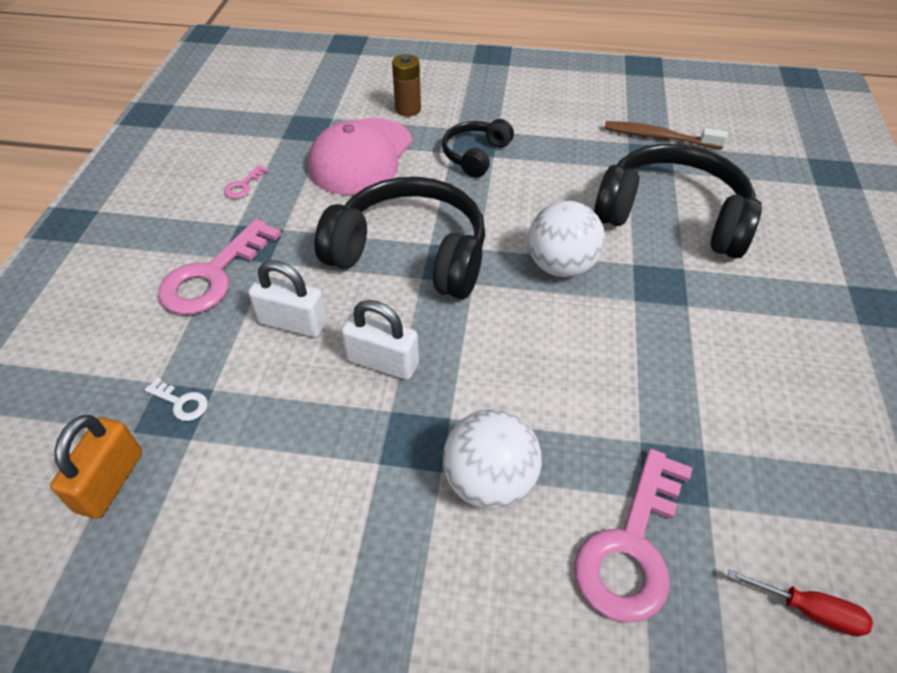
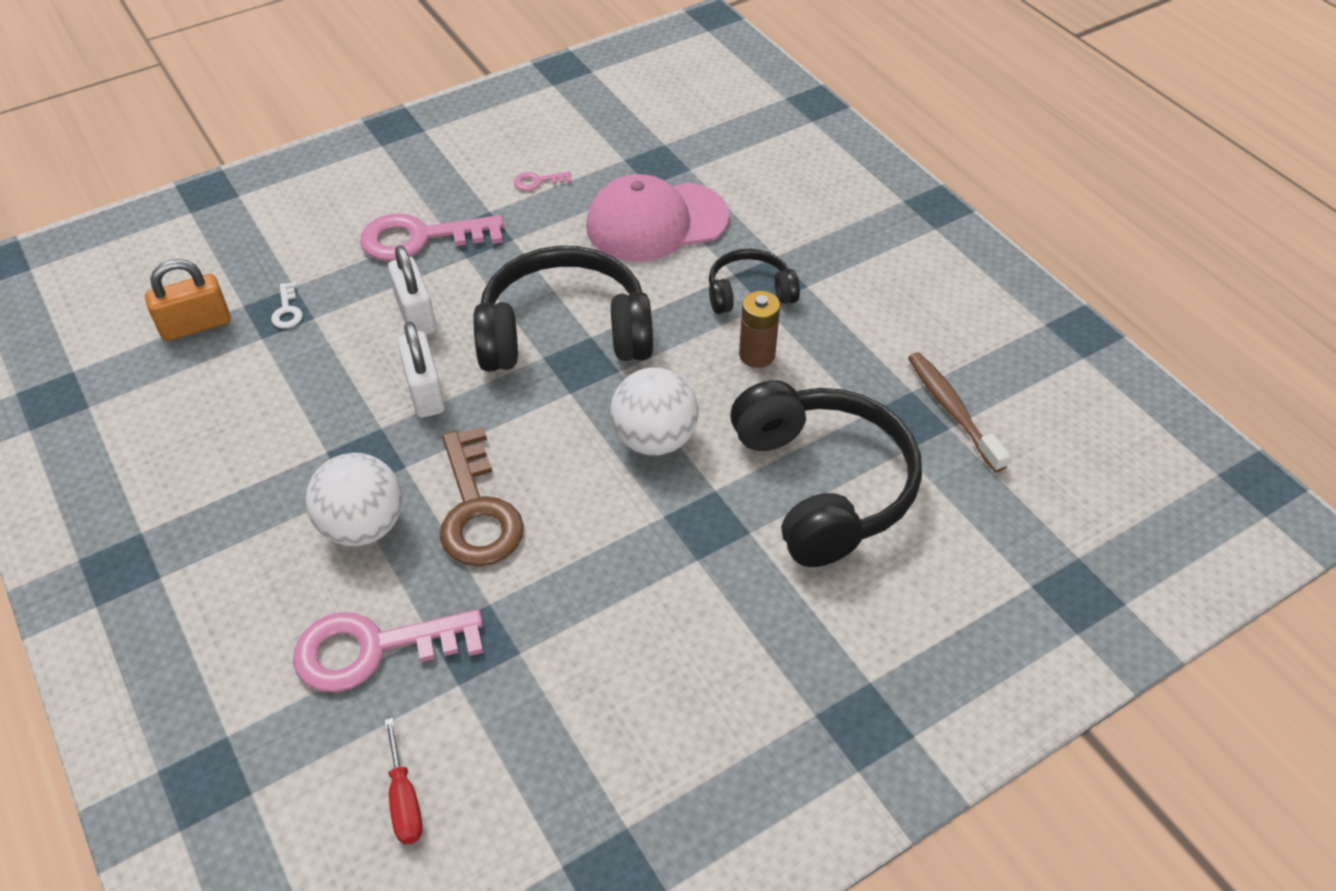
camera: 50 degrees right, 0 degrees up
black headphones [314,177,485,299] -> black headphones turned 75 degrees counterclockwise [473,246,653,372]
brown battery [392,54,421,116] -> brown battery moved to [739,291,780,368]
none -> brown key [440,427,524,567]

